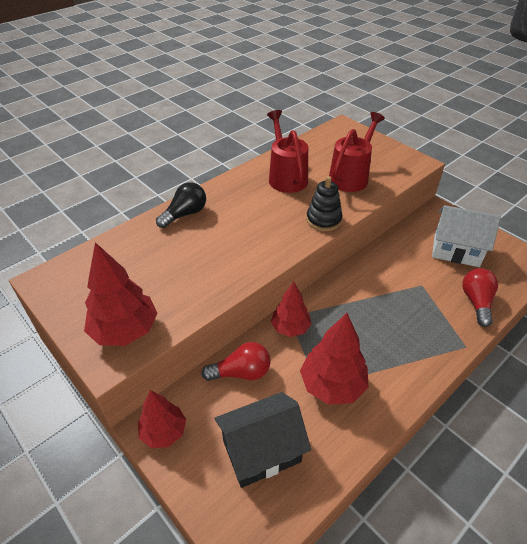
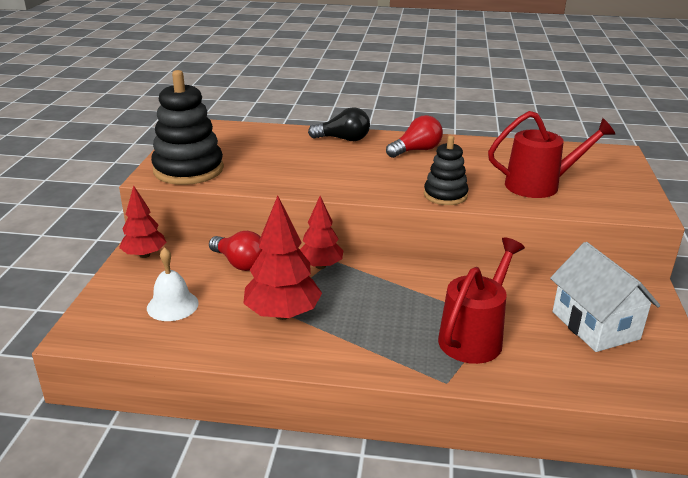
camera: 50 degrees right, 15 degrees down
red tree [84,242,158,346] -> black stacking toy [151,70,224,185]
black house [215,392,311,488] -> white bell [147,247,199,321]
red watering can [267,110,308,193] -> red watering can moved to [438,238,525,364]
red light bulb [462,268,498,327] -> red light bulb moved to [386,115,443,158]

